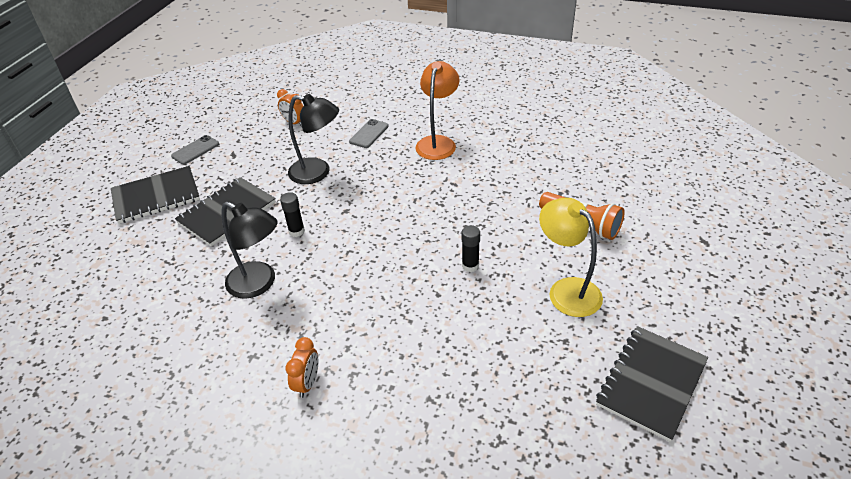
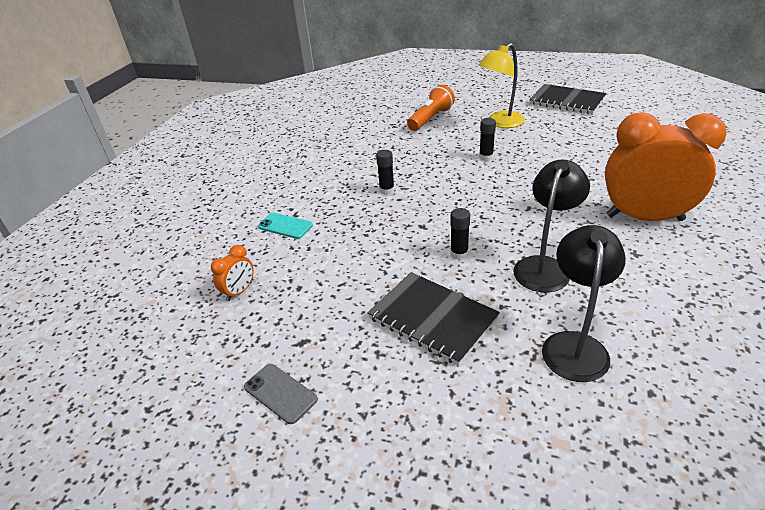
camera: 90 degrees left, 5 degrees down
black notebook [111,166,200,224] -> none
orange clock [286,337,318,398] -> orange clock [605,112,727,221], size x2.41
black lamp [288,94,339,184] -> black lamp moved to [542,225,626,382]
grey phone [349,119,389,148] -> turquoise phone [258,213,313,239]
orange lamp [415,61,459,160] -> none
none -> black glue stick [376,150,395,195]

